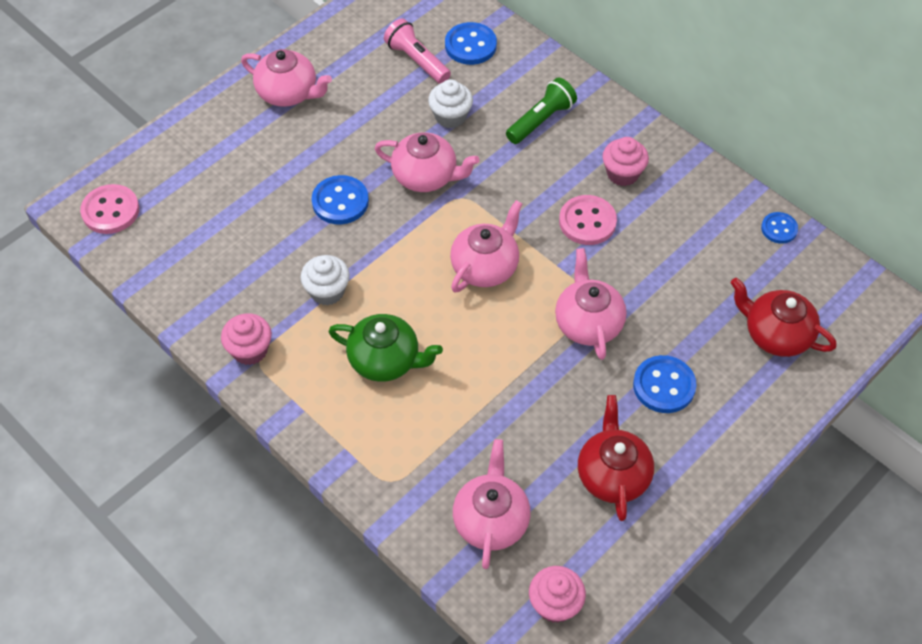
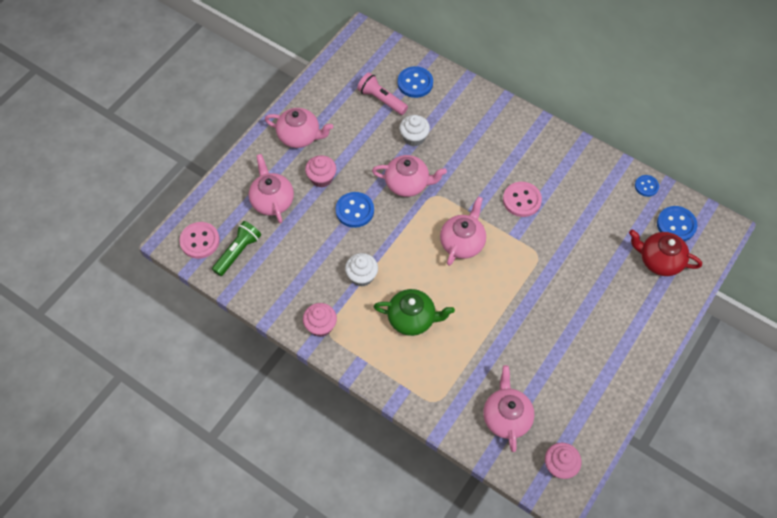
camera: 10 degrees left, 5 degrees up
green flashlight [506,77,577,144] -> green flashlight moved to [212,221,261,276]
pink teapot [555,248,627,360] -> pink teapot moved to [249,154,294,223]
red teapot [578,395,654,521] -> none
pink cupcake [603,137,649,186] -> pink cupcake moved to [305,155,336,188]
blue button [633,355,697,413] -> blue button moved to [657,206,697,241]

